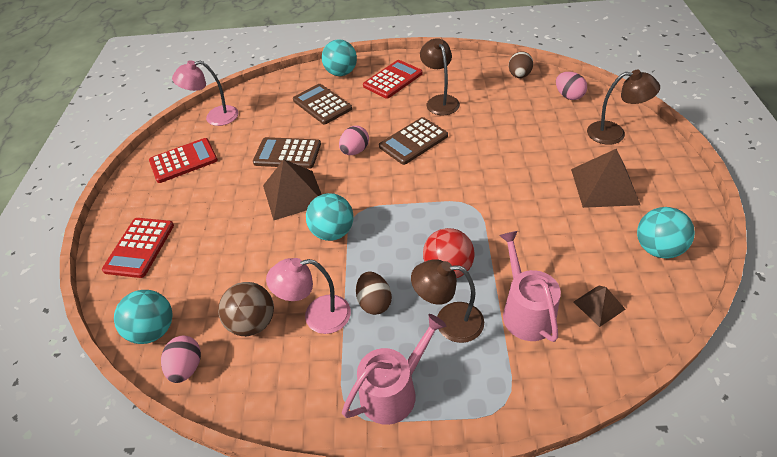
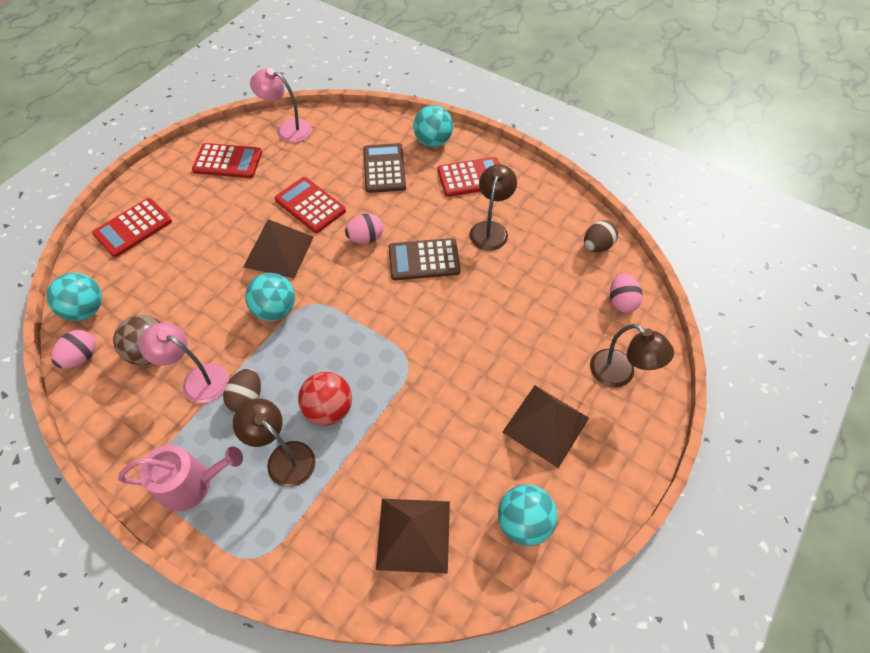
camera: 30 degrees right, 10 degrees up
brown calculator [253,137,321,169] -> red calculator [274,177,346,233]
pink watering can [499,231,561,342] -> none
brown pyramid [574,285,626,327] -> brown pyramid [376,499,450,573], size x1.84

